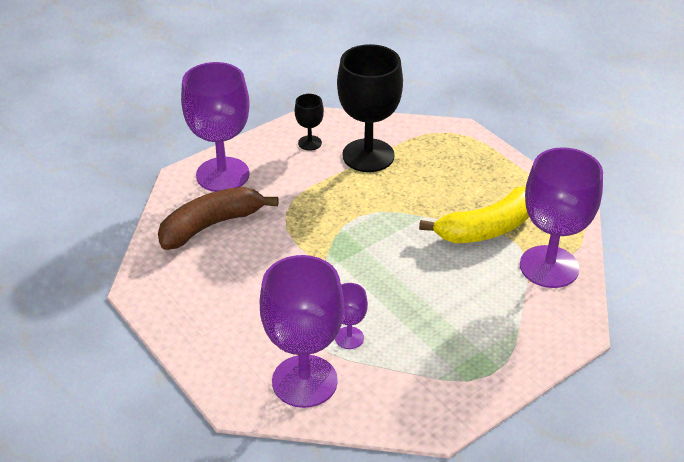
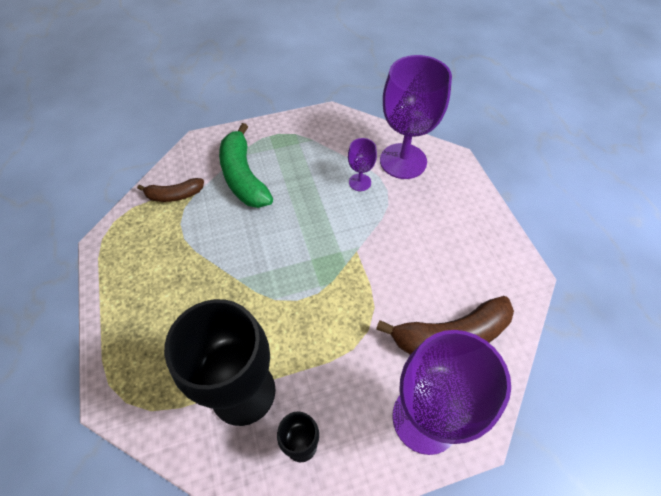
camera: 160 degrees left, 15 degrees up
yellow banana [419,187,529,243] -> none
purple goblet [520,147,603,288] -> brown banana [137,178,204,202]
none -> green banana [219,123,273,208]

